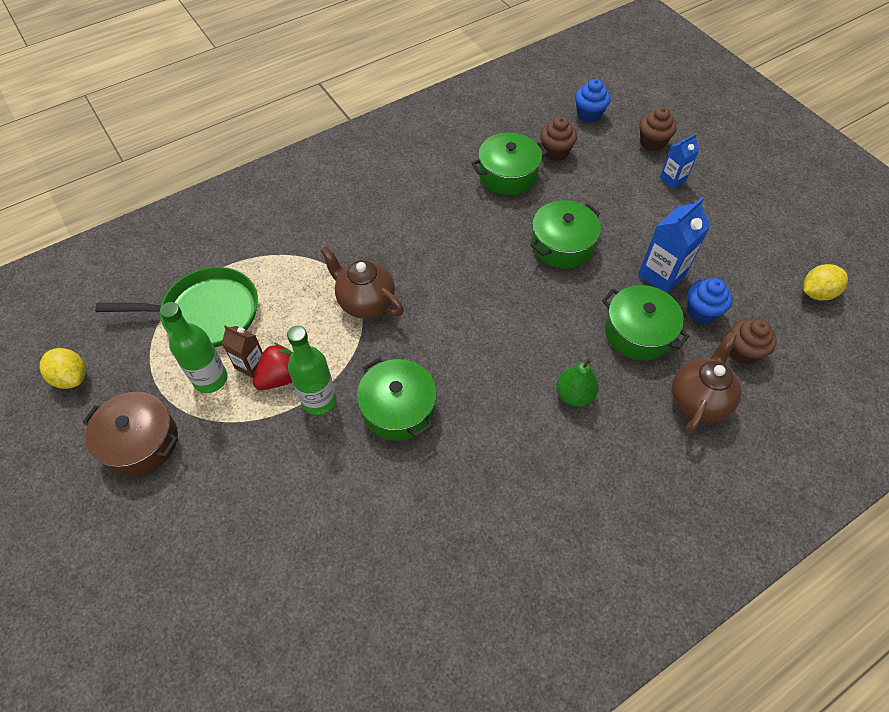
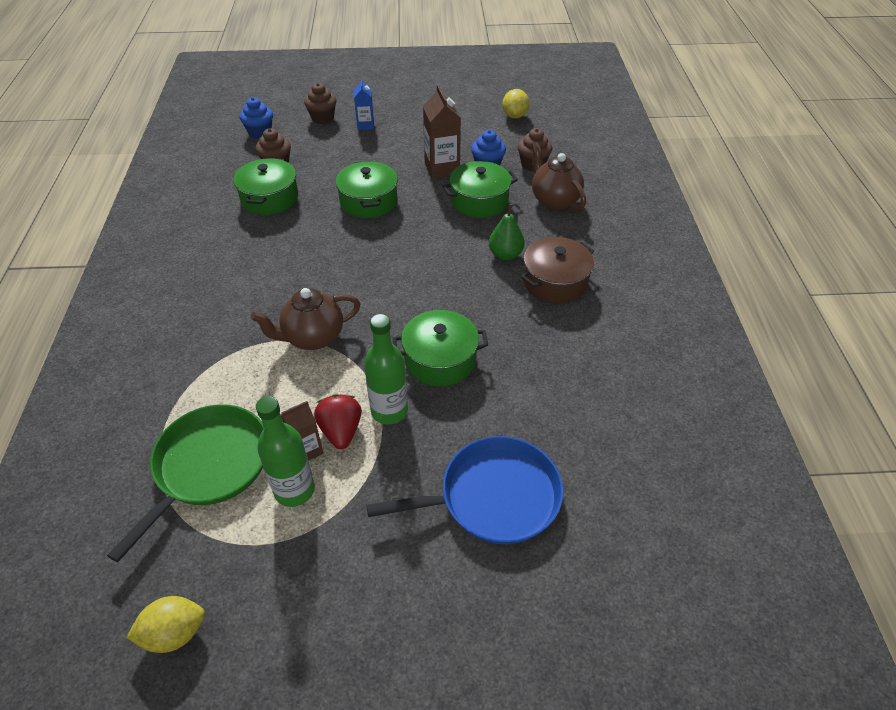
camera: 60 degrees left, 10 degrees down
brown pot [83,392,178,476] -> brown pot moved to [521,237,594,303]
blue carton [638,197,710,293] -> brown carton [423,85,461,179]
none -> blue pan [367,436,563,544]

